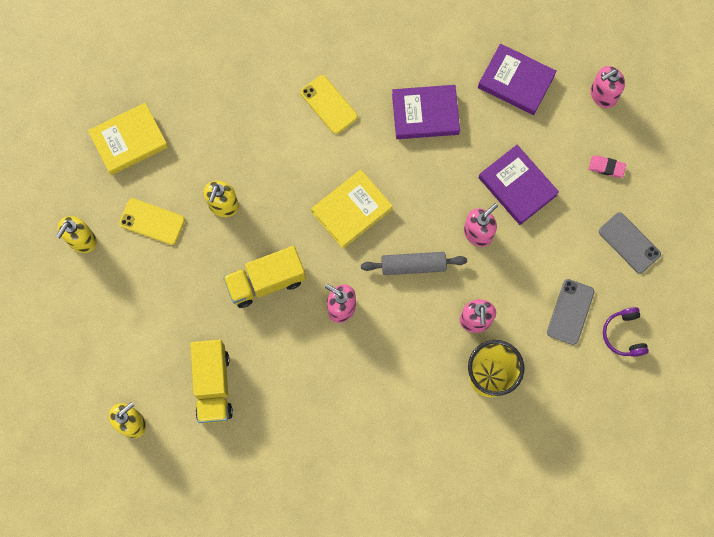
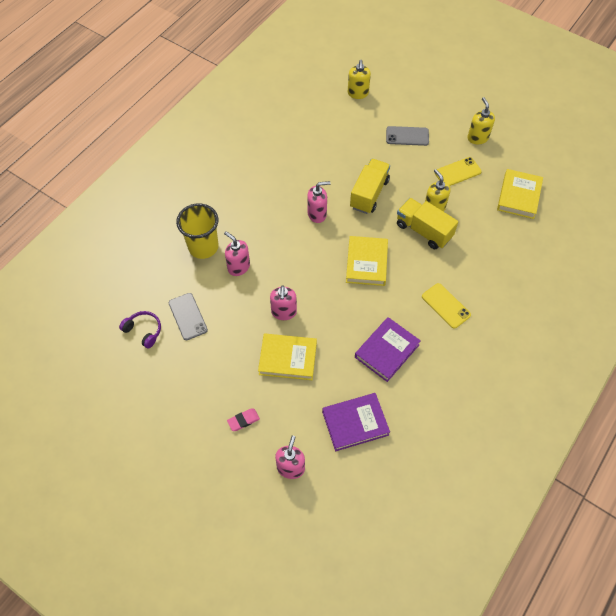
camera: 135 degrees right, 15 degrees down
yellow truck [191,340,233,424] -> yellow truck moved to [397,198,458,249]
yellow phone [300,75,358,134] -> yellow phone turned 45 degrees clockwise [422,283,471,329]
grey rolling pin [361,252,467,275] -> none
purple book [479,145,559,225] -> yellow book [258,334,317,380]
grey phone [599,212,661,274] -> grey phone moved to [386,126,429,146]

